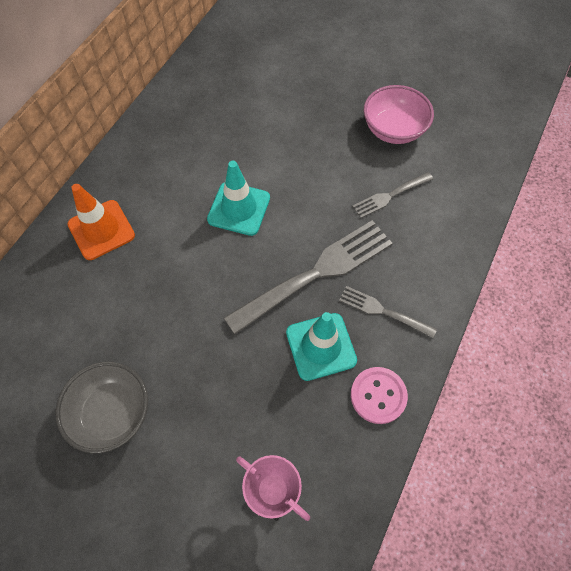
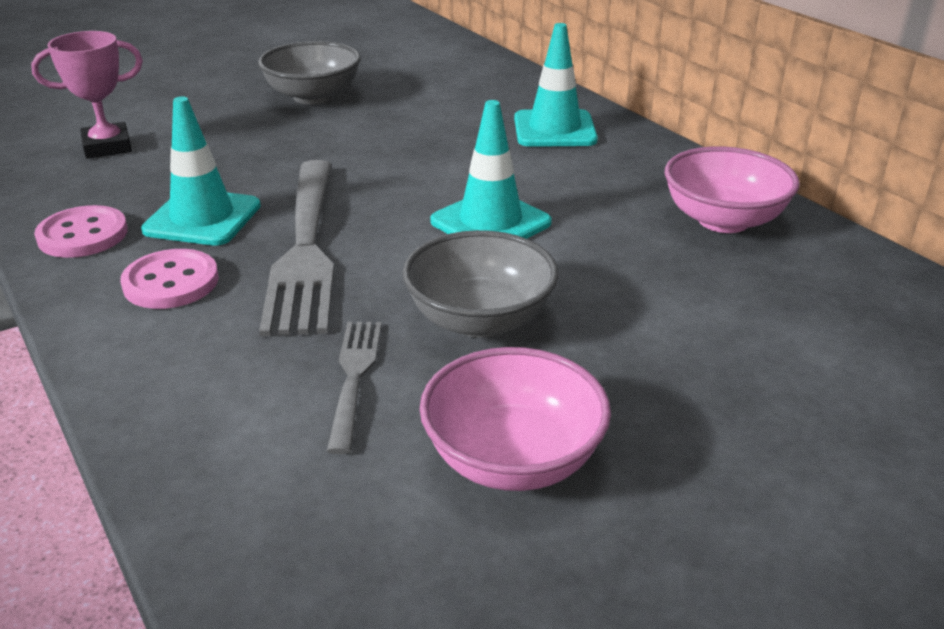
camera: 120 degrees right, 30 degrees down
orange traffic cone [68,184,135,260] -> turquoise traffic cone [514,23,598,147]
grey fork [339,286,437,338] -> pink button [120,249,219,309]
none -> grey bowl [402,230,559,338]
none -> pink bowl [665,146,800,233]

